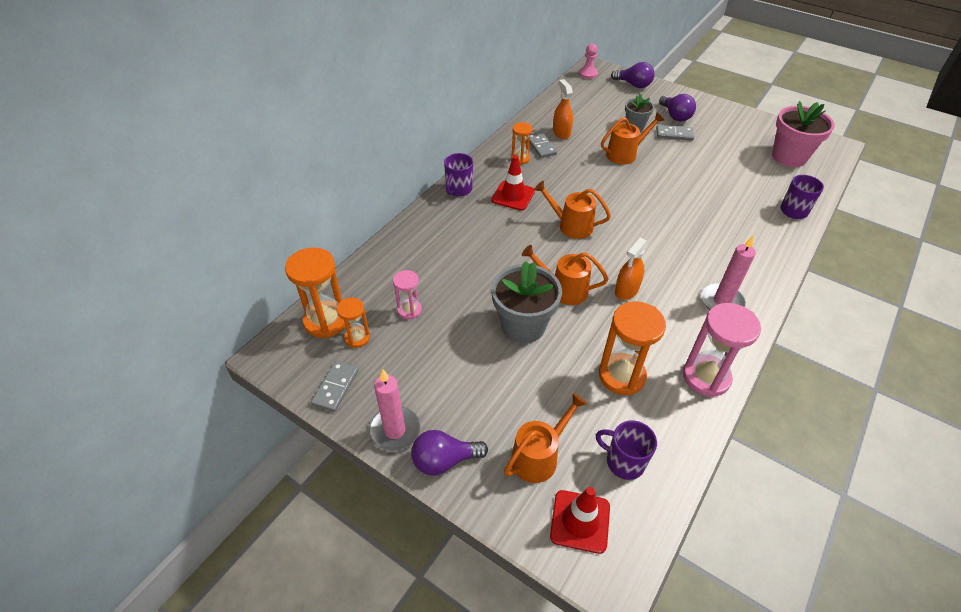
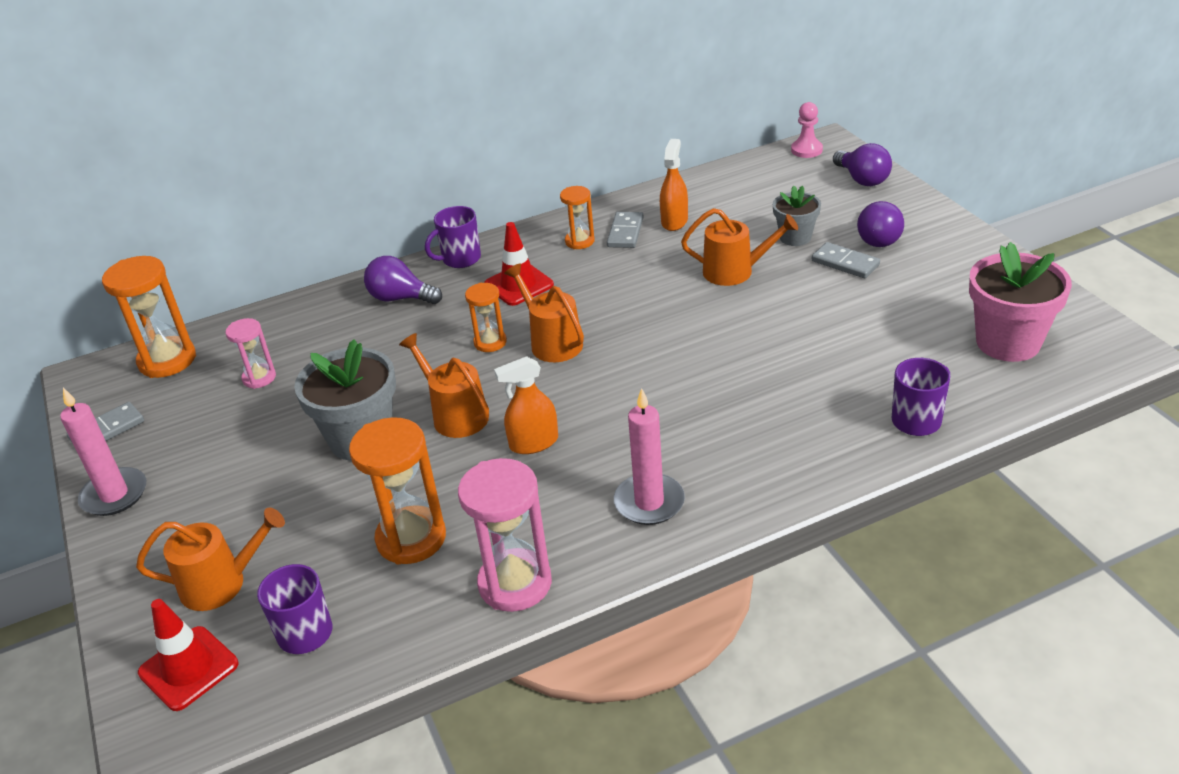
camera: 35 degrees right, 10 degrees down
orange hourglass [337,298,370,348] -> orange hourglass moved to [465,283,507,352]
purple light bulb [411,430,488,476] -> purple light bulb moved to [364,256,442,304]

